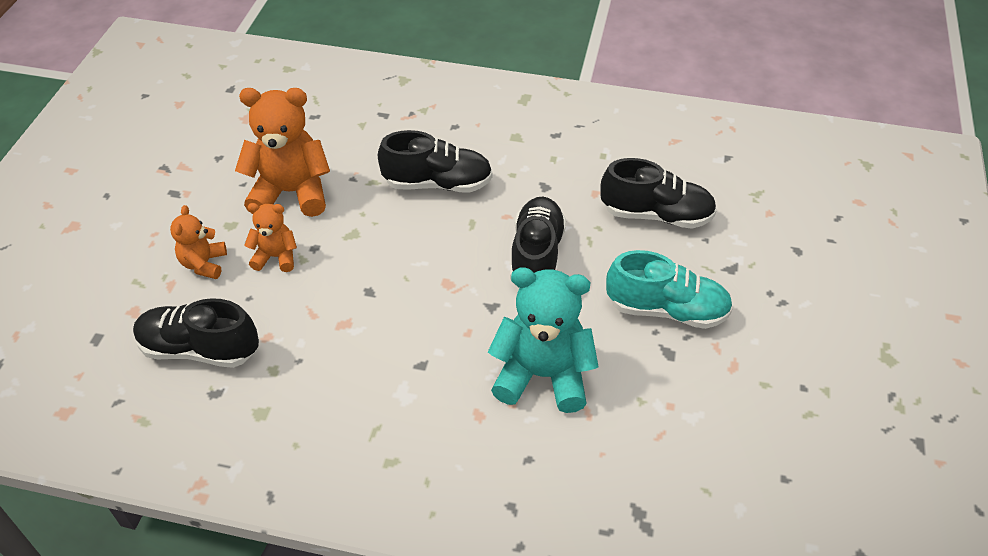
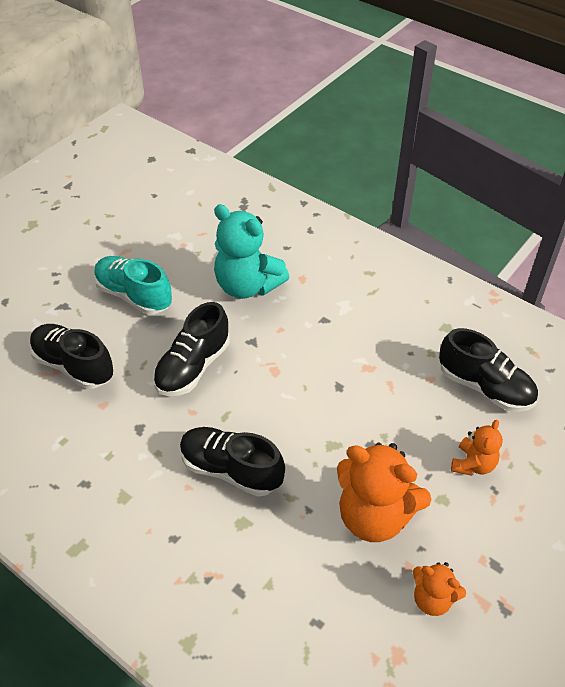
camera: 155 degrees left, 0 degrees up
orange teddy bear [244,203,297,272] -> orange teddy bear moved to [413,562,466,616]

